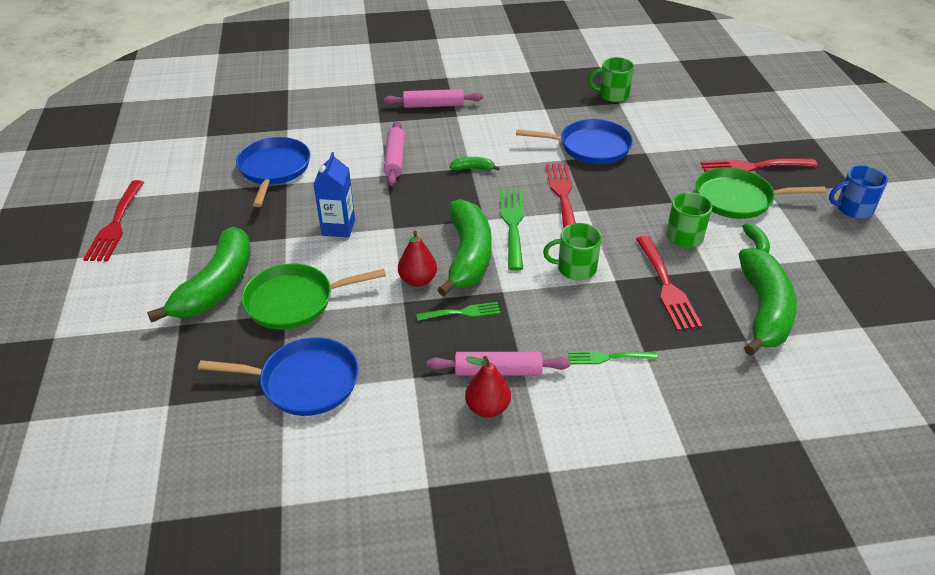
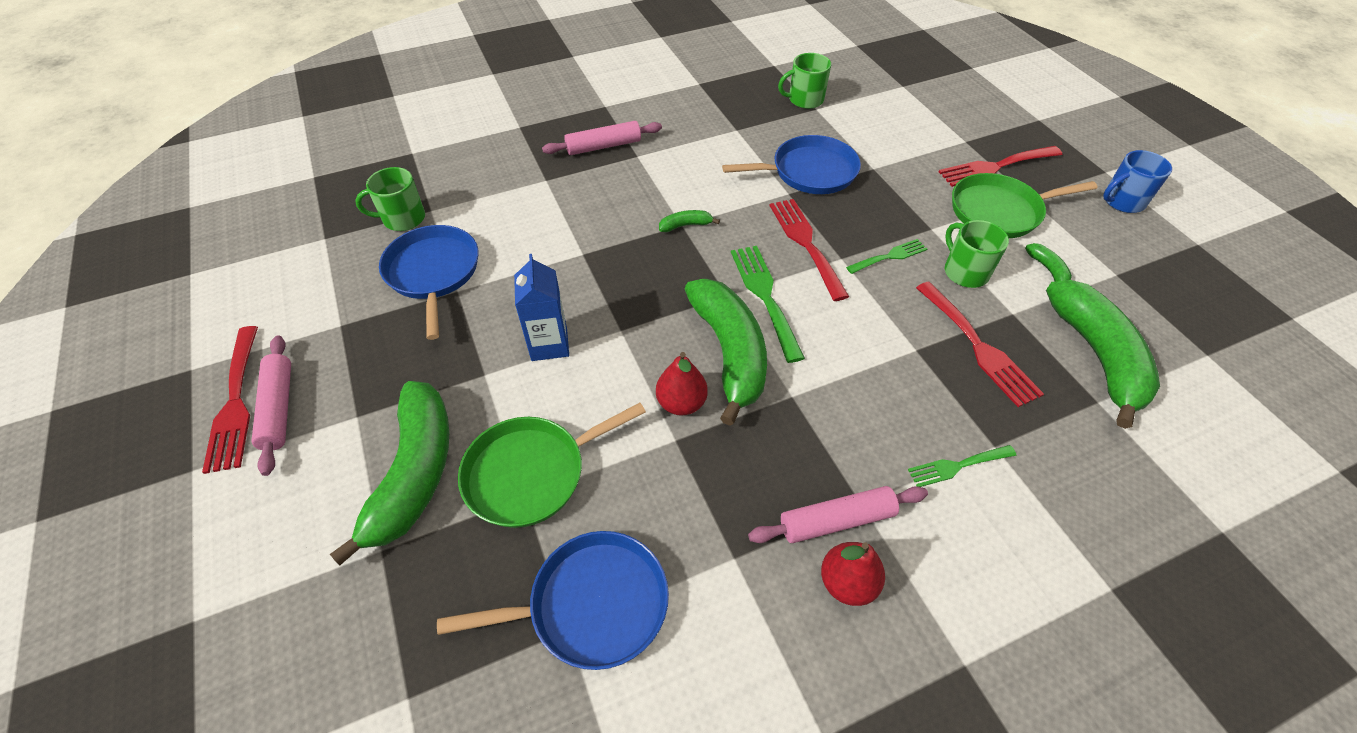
camera: 15 degrees left, 10 degrees up
pink rolling pin [384,121,405,186] -> pink rolling pin moved to [251,335,291,476]
green fork [416,302,501,321] -> green fork moved to [846,239,927,274]
green mug [543,223,602,281] -> green mug moved to [355,167,425,231]

